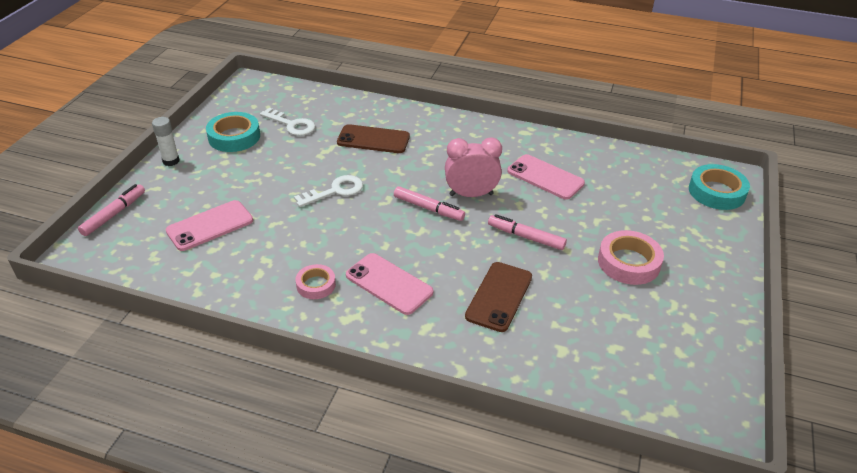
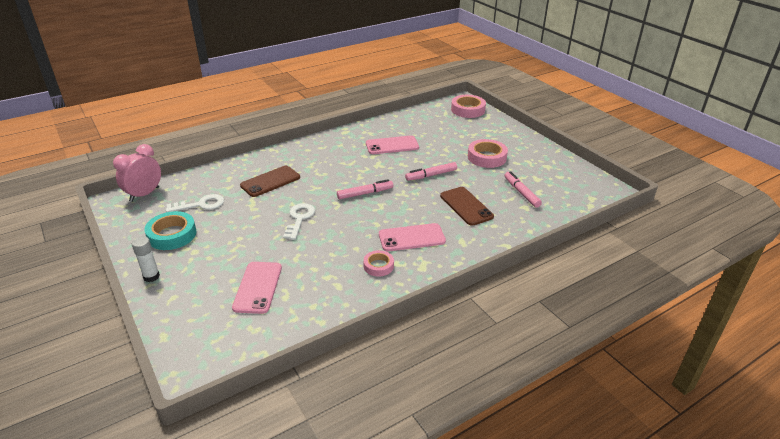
camera: 50 degrees left, 5 degrees down
pink marker [78,184,145,236] -> pink marker moved to [504,171,542,208]
pink clock [445,137,502,197] -> pink clock moved to [113,144,161,202]
turquoise tape [689,164,750,210] -> pink tape [451,95,486,118]

